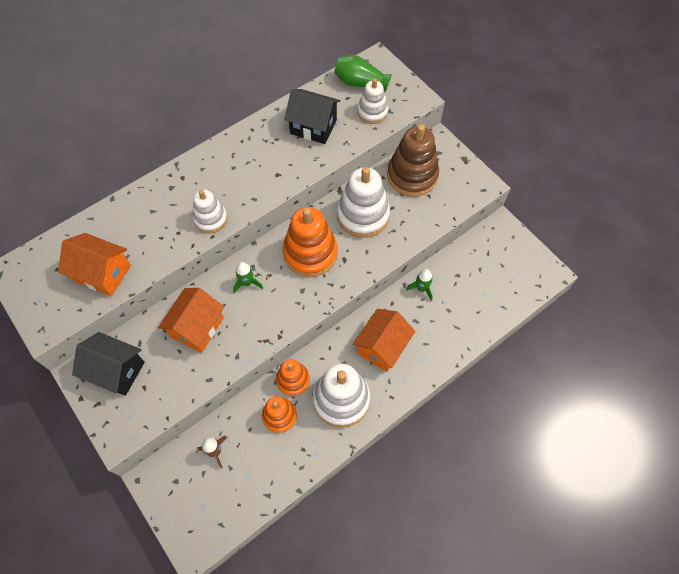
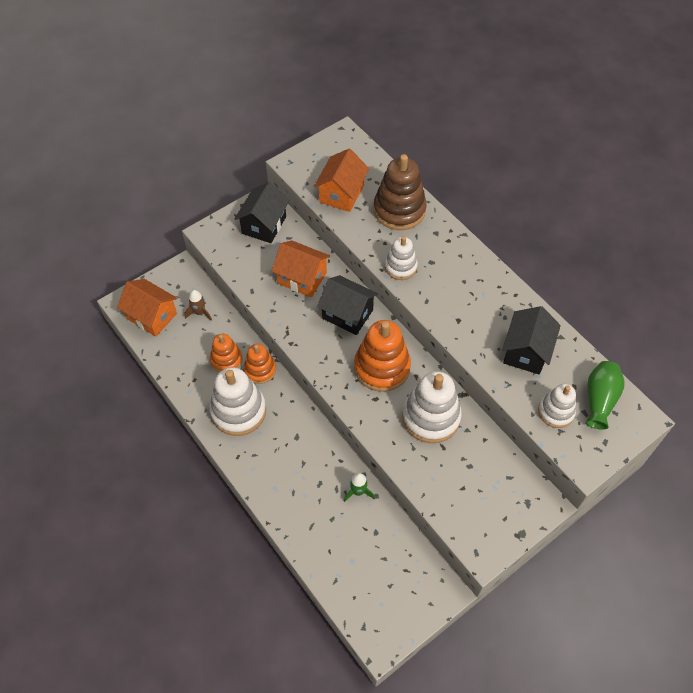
camera: 90 degrees right, 5 degrees down
green rocket [233,262,263,293] -> black house [317,275,378,335]
orange house [353,309,415,372] -> orange house moved to [117,279,177,336]
brown stacking toy [387,124,439,196] -> brown stacking toy moved to [374,154,427,230]

